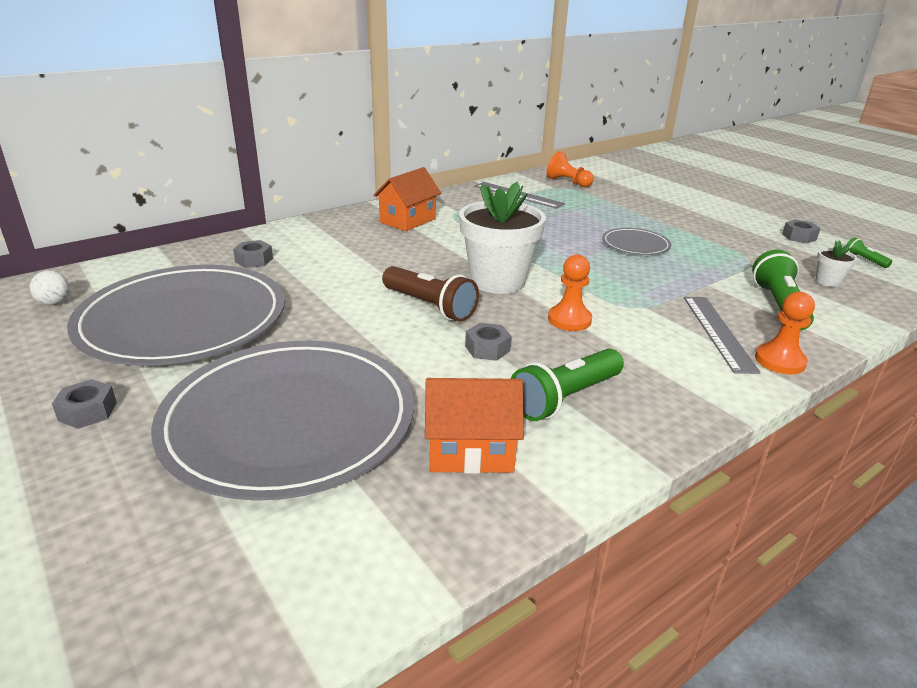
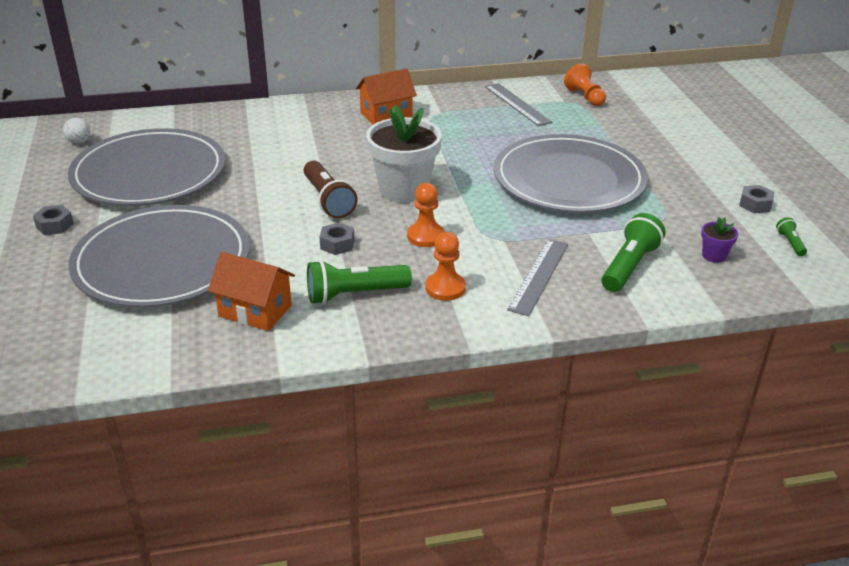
camera: 25 degrees right, 5 degrees up
grey nut [233,240,273,268] -> none
grey plate [602,228,671,255] -> grey plate [494,134,648,213], size x2.28
orange pawn [755,292,815,374] -> orange pawn moved to [425,232,466,301]
white flower pot [816,240,857,287] -> purple flower pot [701,217,738,263]

